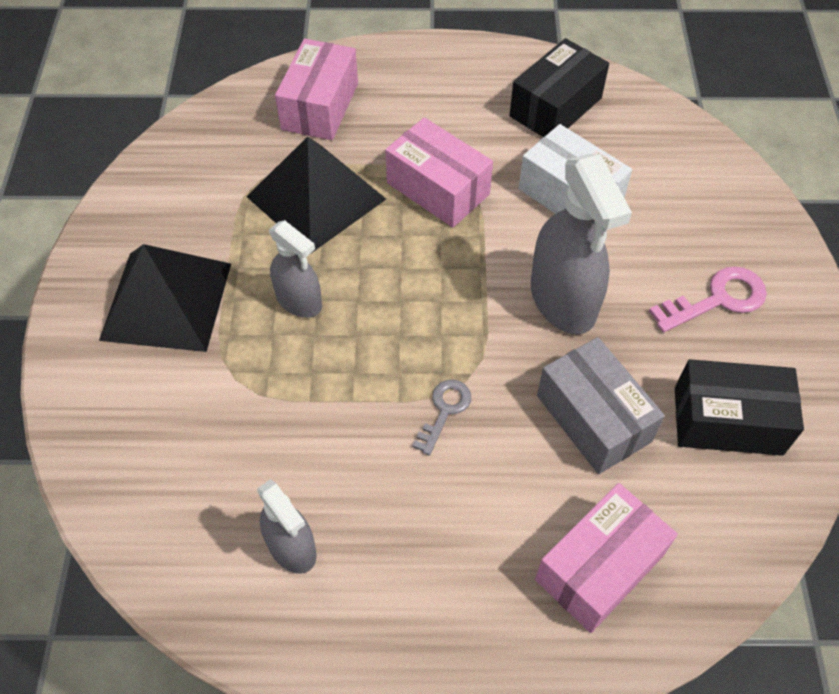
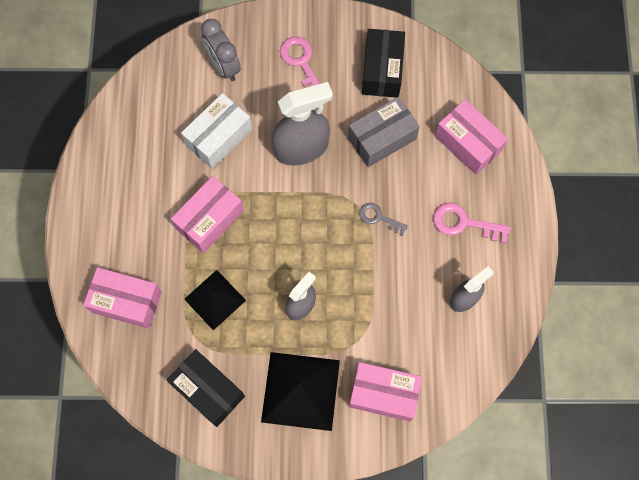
camera: 90 degrees left, 15 degrees up
black pyramid [246,137,386,254] -> black pyramid [184,270,246,330], size x0.64
black box [509,38,609,137] -> black box moved to [167,349,245,427]
none -> grey clock [201,19,241,81]
none -> pink box [349,362,422,421]
none -> pink key [433,202,511,243]

